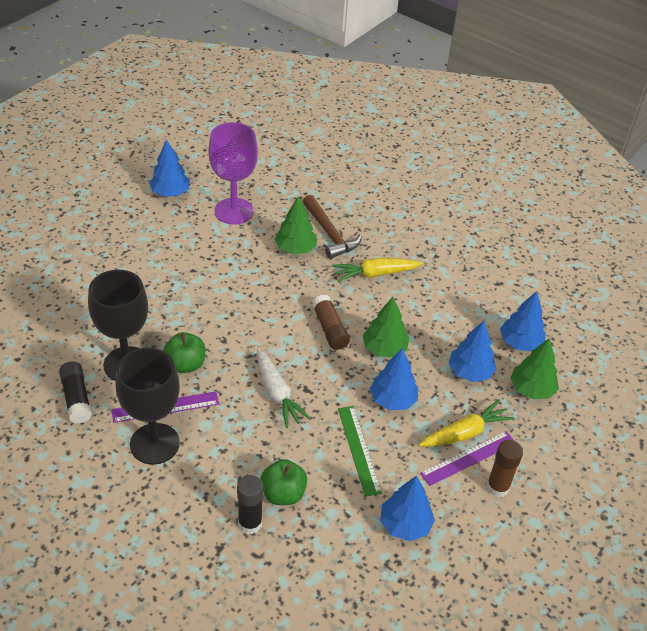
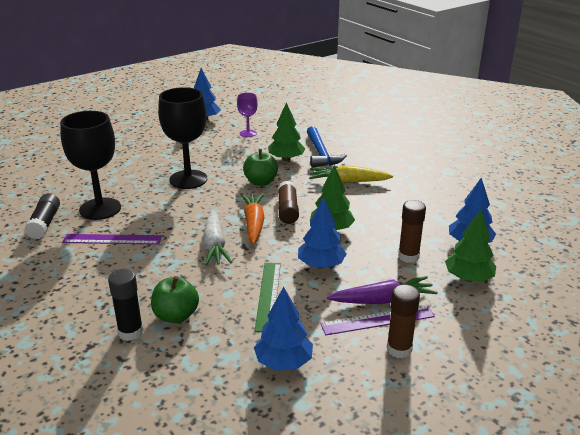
camera: 20 degrees right, 15 degrees down
black goblet [115,348,180,465] -> black goblet moved to [158,87,207,189]
green apple [163,332,205,373] -> green apple moved to [243,149,278,186]
purple goblet [208,122,258,225] -> purple goblet [237,93,258,137], size x0.51
brown hammer [303,195,362,259] -> blue hammer [307,126,347,168]
yellow carrot [419,400,514,447] -> purple carrot [327,276,438,304]
blue tree [449,321,496,382] -> brown glue stick [398,200,426,263]
none -> orange carrot [241,193,264,244]

